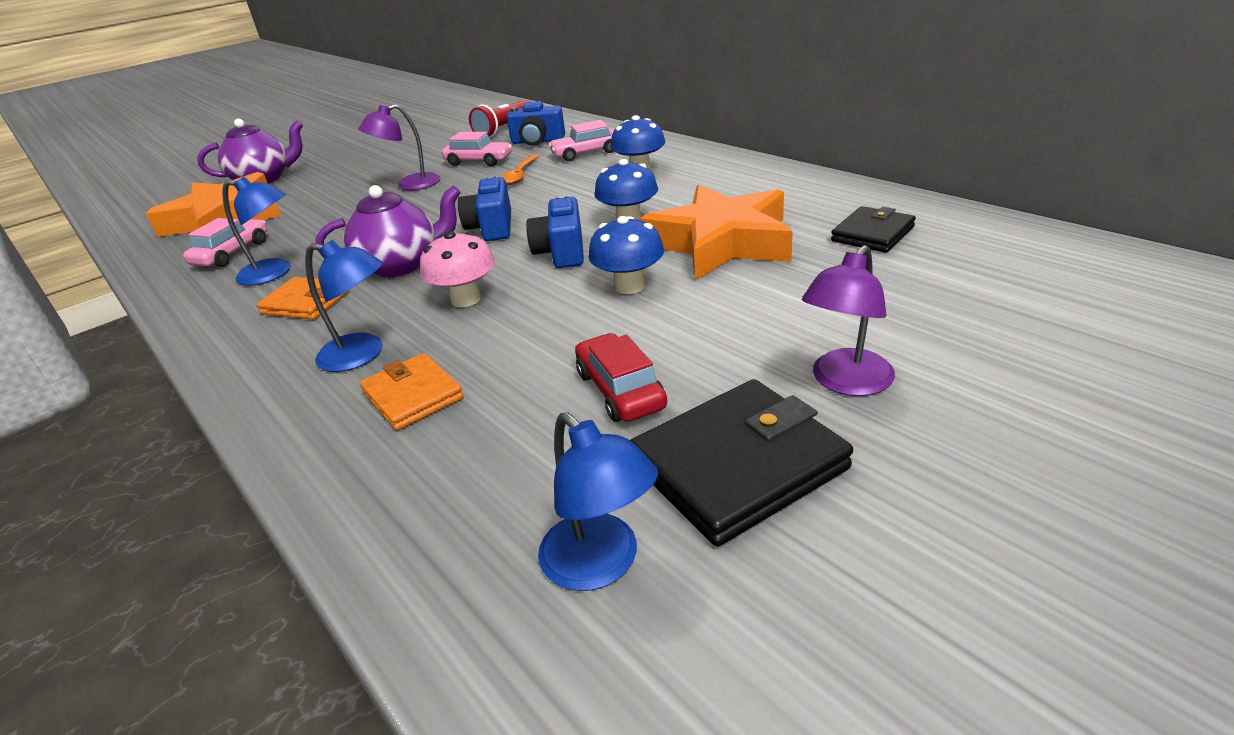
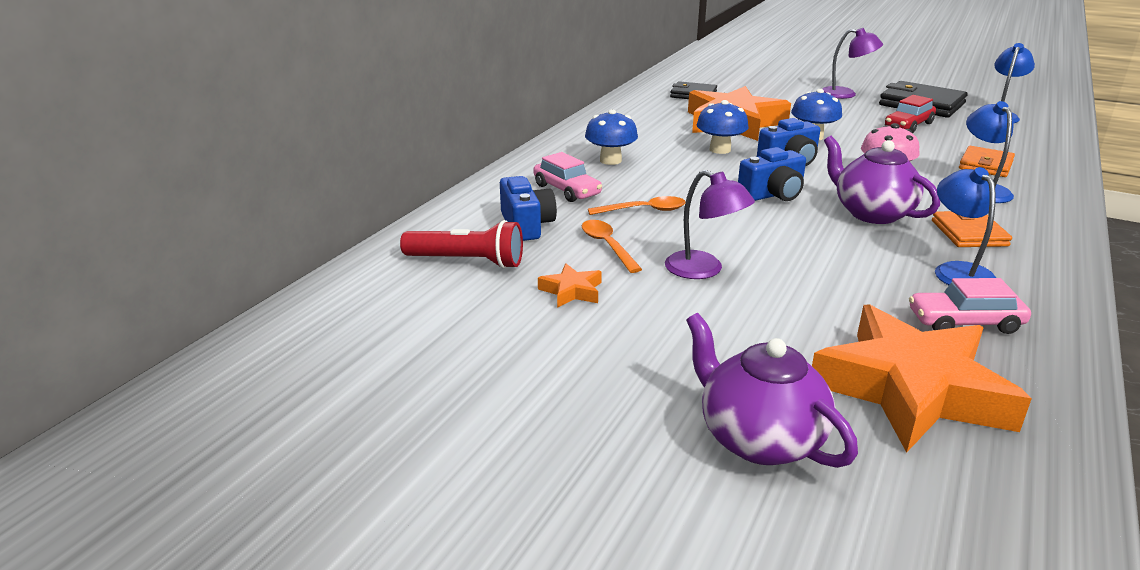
camera: 115 degrees left, 5 degrees down
pink car [442,132,512,166] -> orange spoon [582,220,642,273]
none -> orange star [538,263,602,308]

